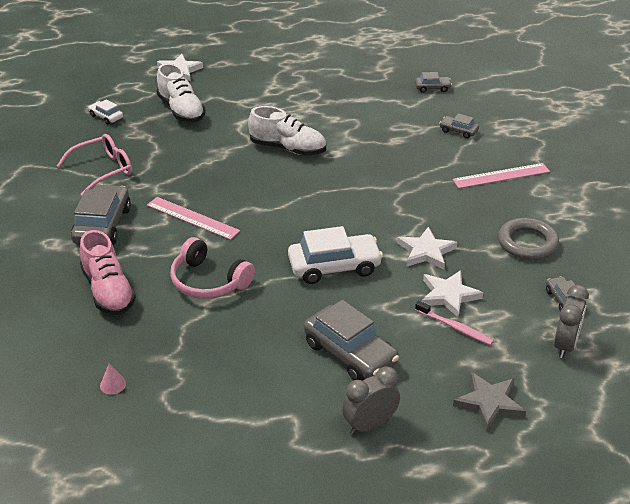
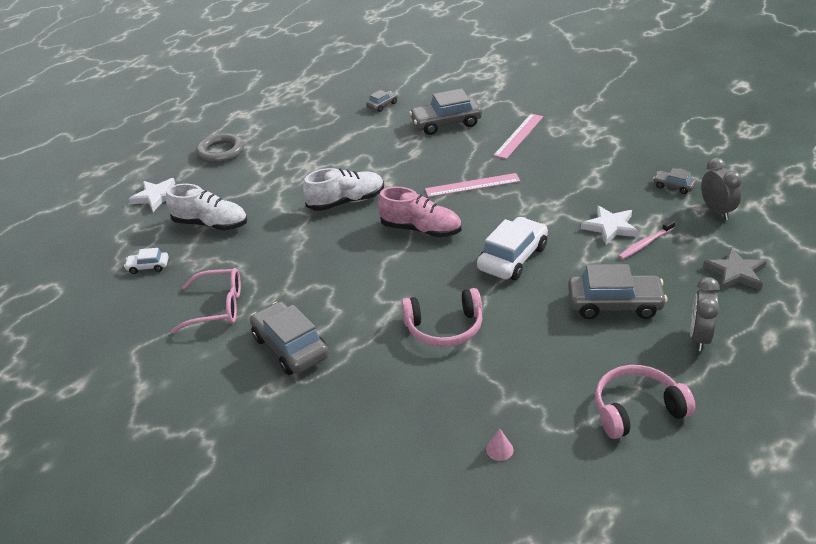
camera: 40 degrees left, 0 degrees up
pink glasses [57,134,132,196] -> pink glasses turned 75 degrees clockwise [171,268,241,333]
pink shoe [80,230,136,315] -> pink shoe moved to [378,186,461,237]
pink ruler [147,197,240,240] -> pink ruler moved to [425,173,520,197]
white star [397,227,457,270] -> none
pink toothbrush [415,301,494,345] -> pink toothbrush turned 150 degrees clockwise [618,220,675,259]
grey car [439,114,479,138] -> grey car [409,88,482,135], size x1.99
grey ring [498,218,559,260] -> grey ring moved to [196,133,244,164]
none -> pink headphones [595,365,695,439]

